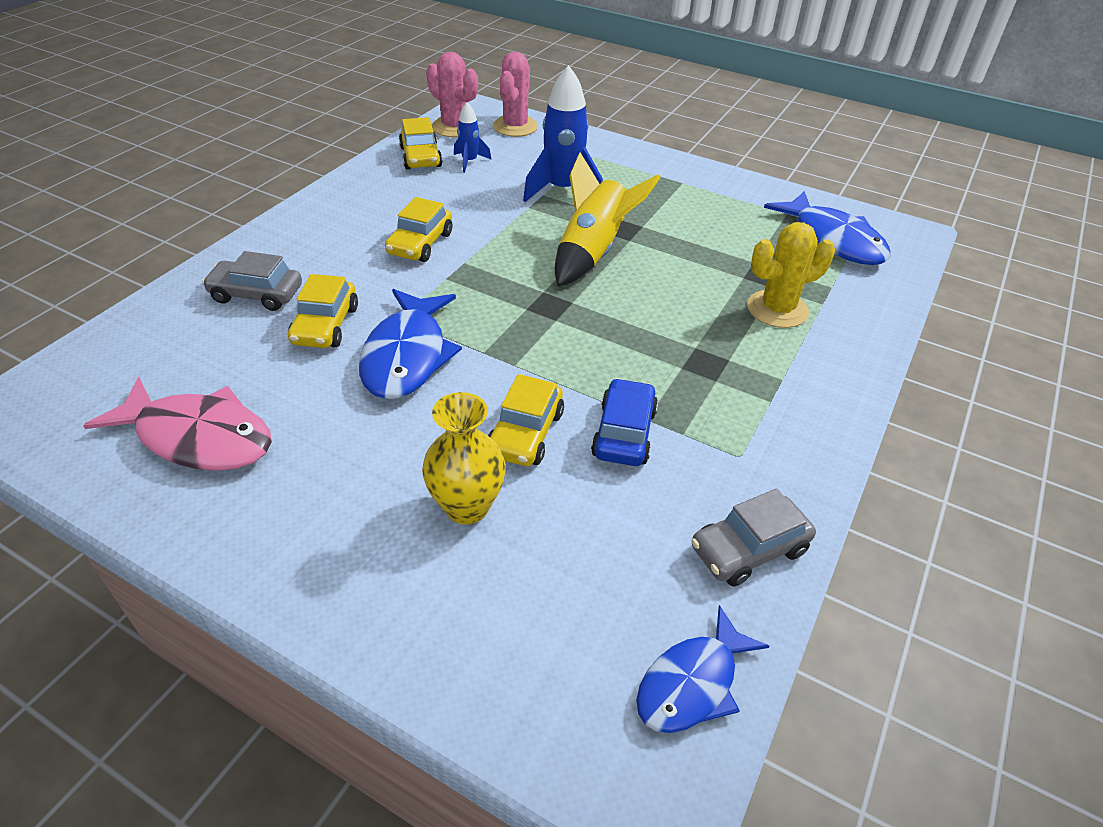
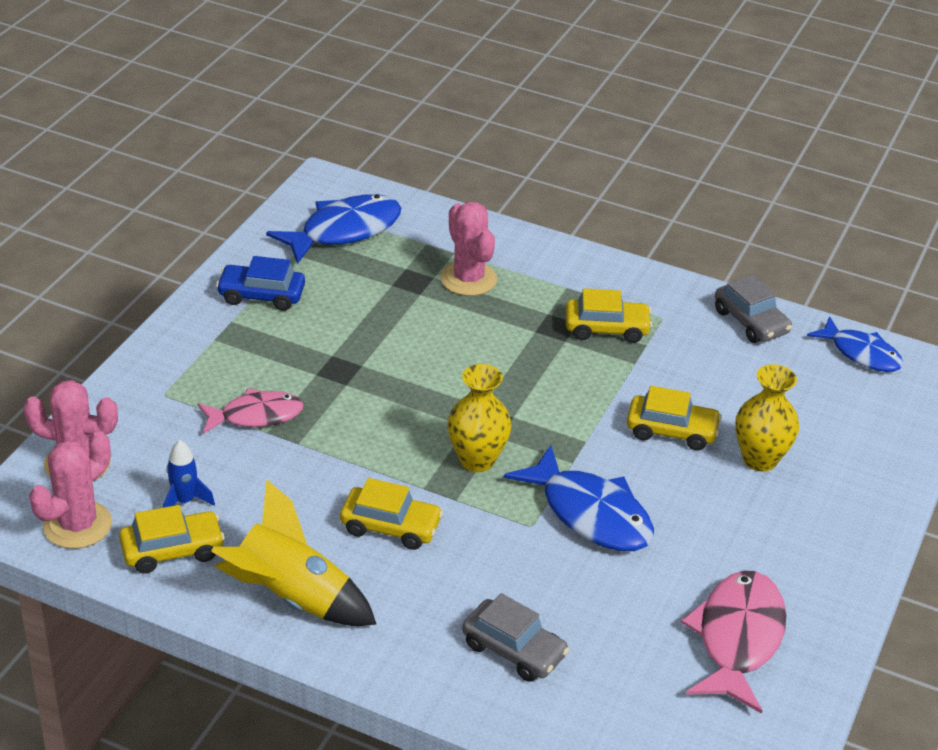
camera: 95 degrees left, 5 degrees down
grey car [202,251,302,311] -> grey car turned 60 degrees counterclockwise [462,593,569,682]
yellow car [288,274,358,348] -> yellow car moved to [566,288,652,343]
blue fish [359,289,462,399] -> blue fish turned 45 degrees clockwise [504,445,654,551]
blue rocket [523,65,603,202] -> pink fish [198,388,304,434]
yellow rocket [555,152,661,286] -> yellow rocket moved to [211,479,376,626]
blue car [591,378,658,466] -> blue car moved to [216,256,305,311]
yellow cactus [747,222,835,328] -> pink cactus [440,202,497,296]
none -> yellow vase [447,364,512,472]

